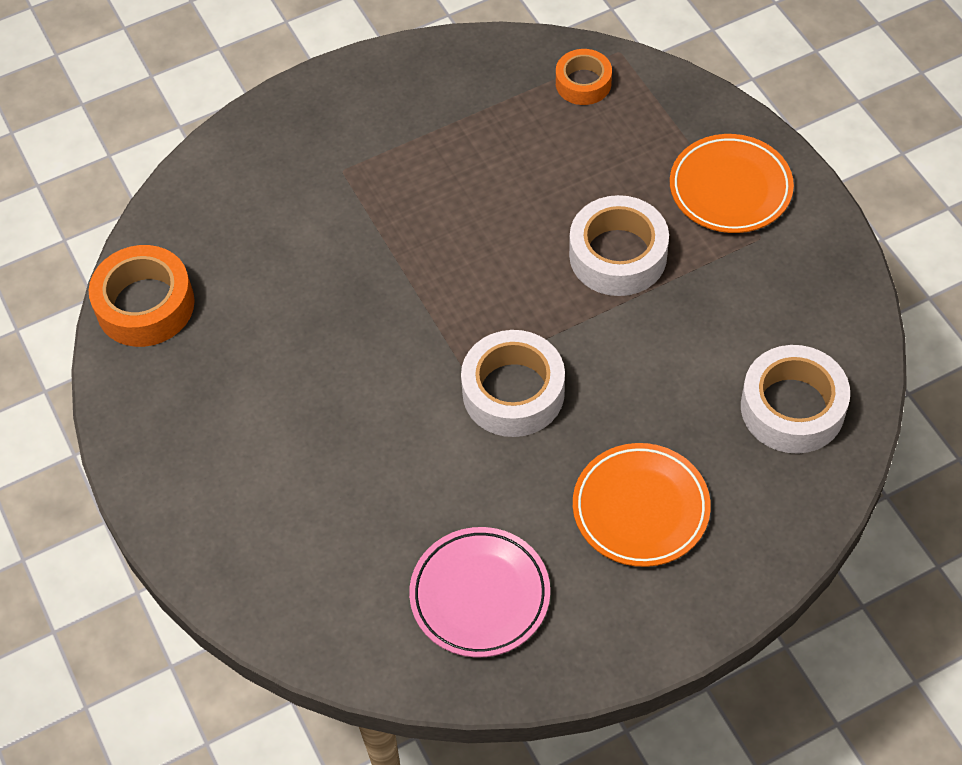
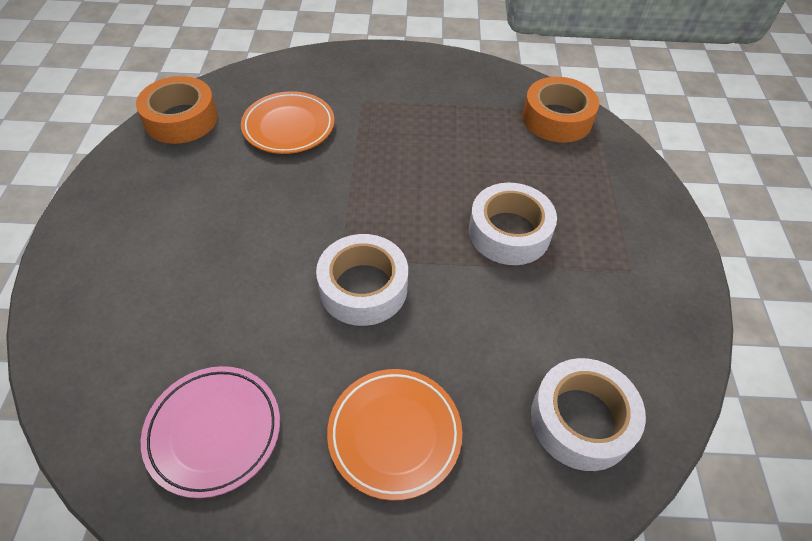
camera: 25 degrees right, 5 degrees down
orange tape [556,49,612,105] -> orange tape [522,77,599,143], size x1.63
orange plate [670,134,794,233] -> orange plate moved to [241,91,334,154]

